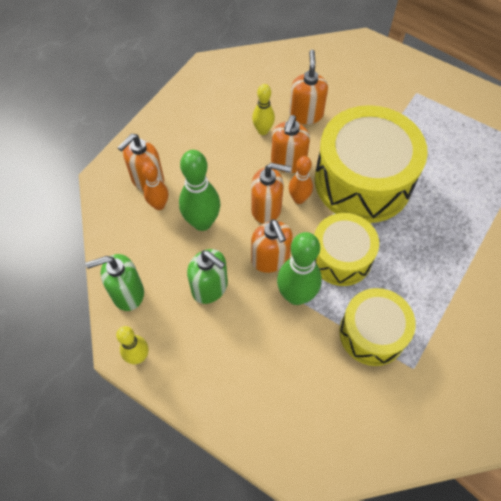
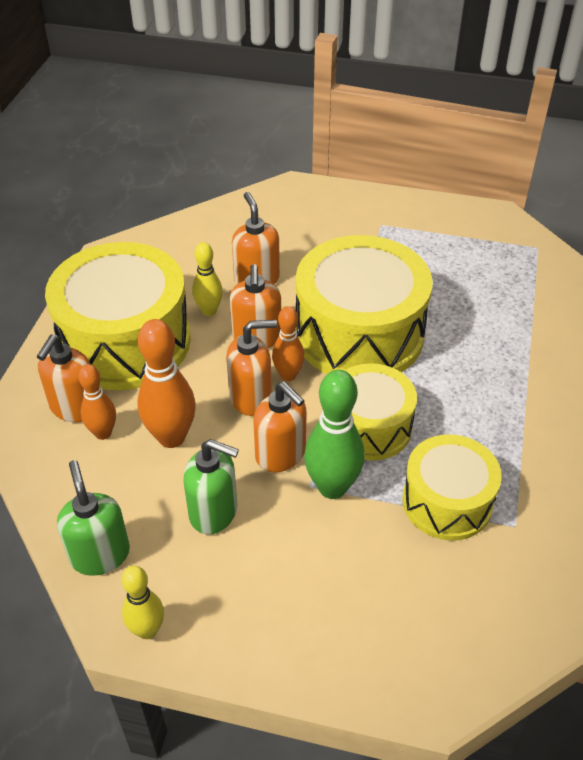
camera: 20 degrees left, 15 degrees down
green soap dispenser [86,254,144,311] -> green soap dispenser turned 105 degrees clockwise [57,460,130,576]
green bowling pin [179,150,220,231] -> orange bowling pin [137,319,196,448]
none -> yellow drum [45,242,191,390]

